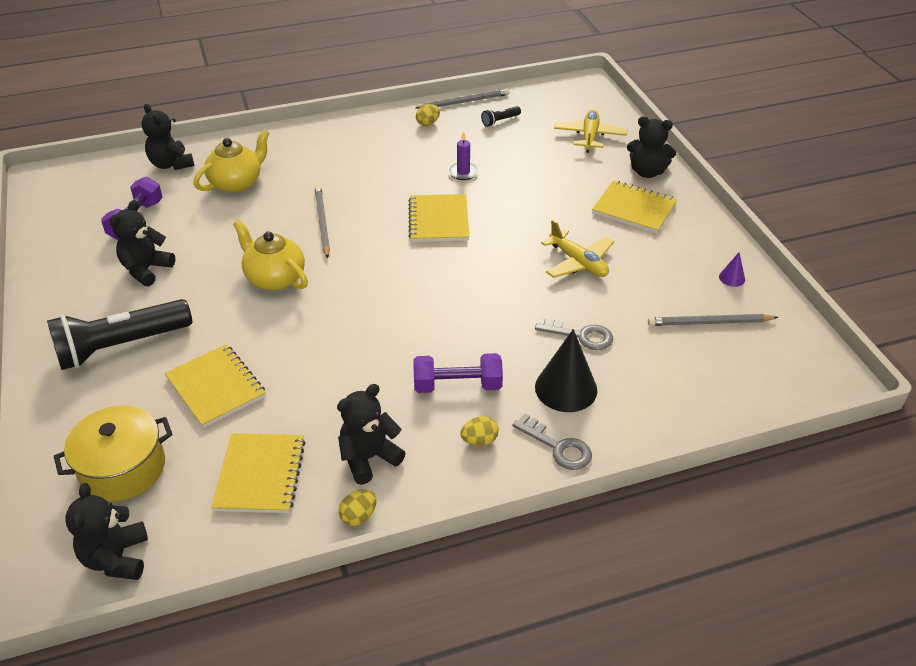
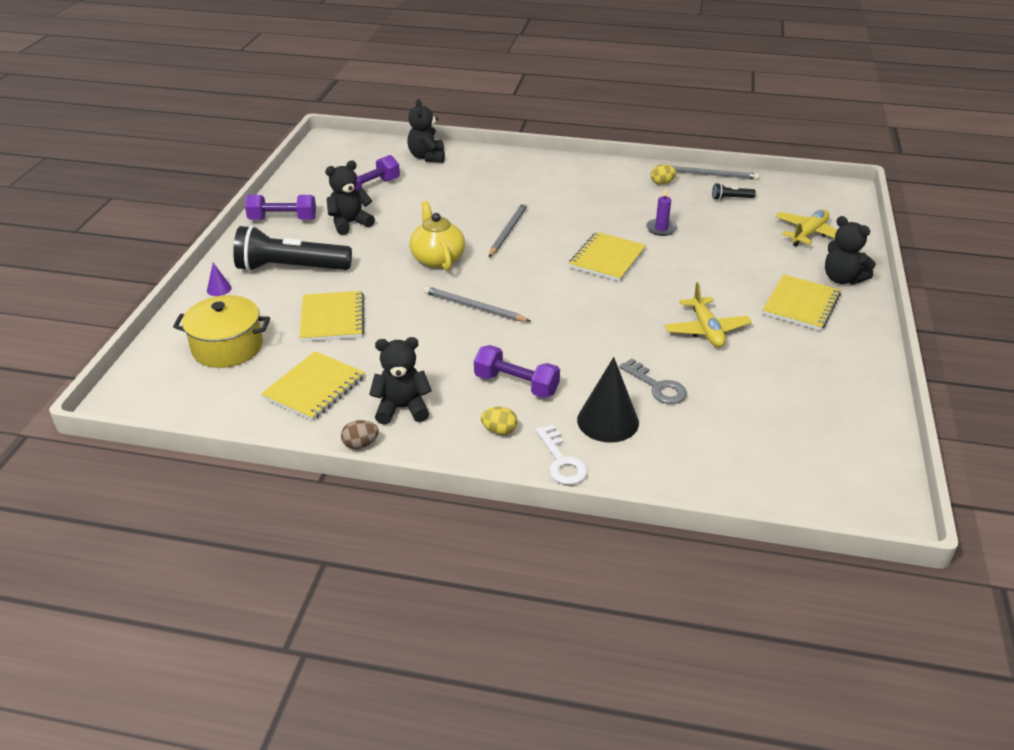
camera: 30 degrees right, 5 degrees down
black teddy bear [65,483,148,580] -> none
yellow teapot [193,130,270,193] -> none
yellow egg [339,489,377,526] -> brown egg [341,420,379,449]
grey key [513,413,592,470] -> white key [536,424,588,485]
yellow notebook [592,180,677,233] -> yellow notebook turned 60 degrees clockwise [762,274,841,331]
grey pencil [648,314,779,326] -> grey pencil moved to [424,286,531,322]
purple cone [719,252,745,287] -> purple cone moved to [207,263,232,296]
none -> purple dumbbell [245,195,316,220]

